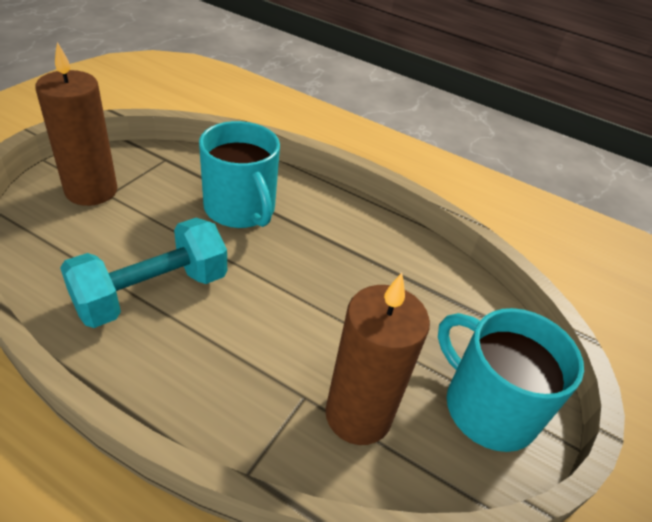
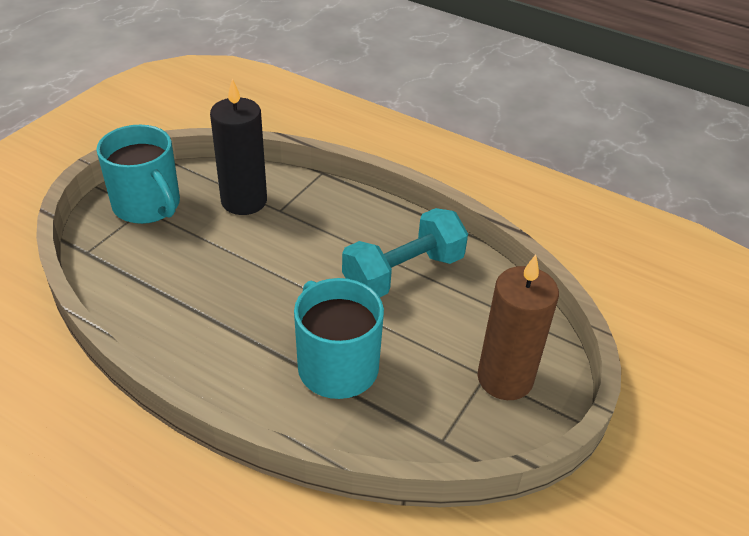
camera: 175 degrees left, 0 degrees up
brown candle [325,273,430,445] -> black candle [210,79,267,215]

